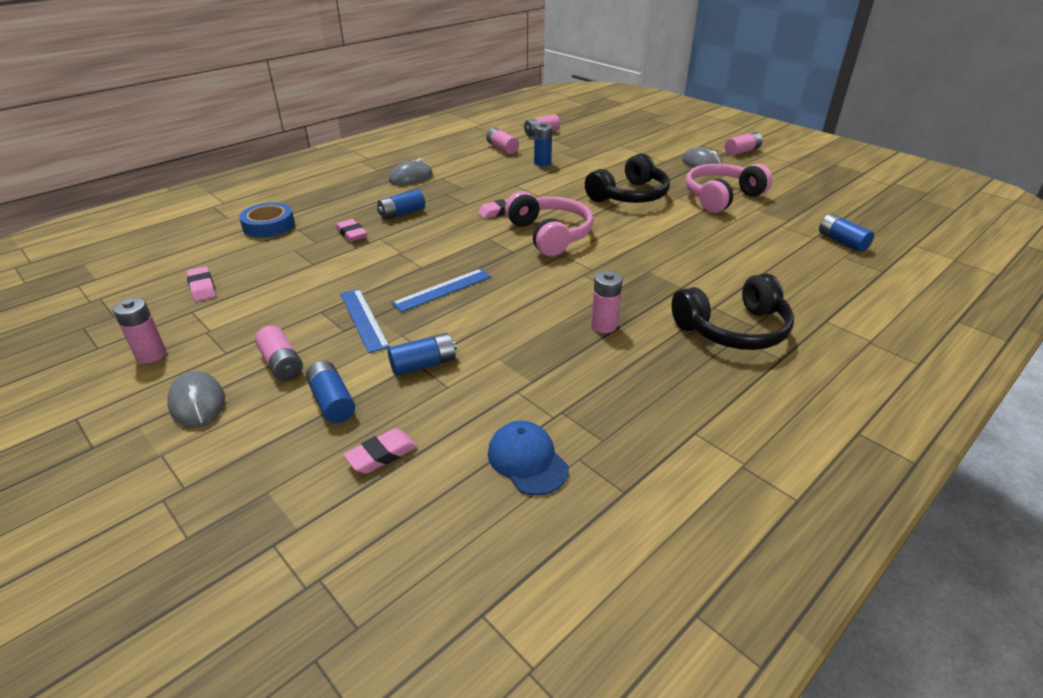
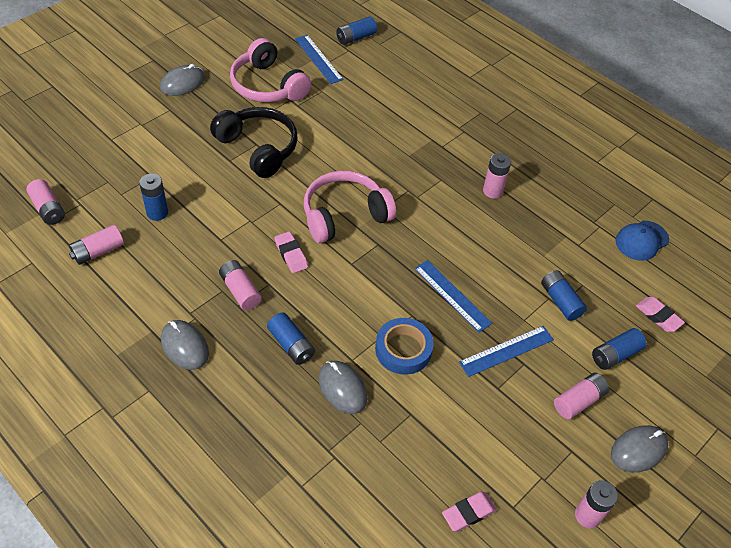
camera: 95 degrees left, 15 degrees up
blue tape [239,202,295,238] -> blue tape moved to [375,318,434,375]
pink eraser [336,219,367,242] -> grey mouse [319,361,367,414]
black headphones [671,273,794,350] -> none
pink battery [725,132,763,156] -> pink battery moved to [219,260,262,310]
none -> blue ruler [295,35,344,84]

